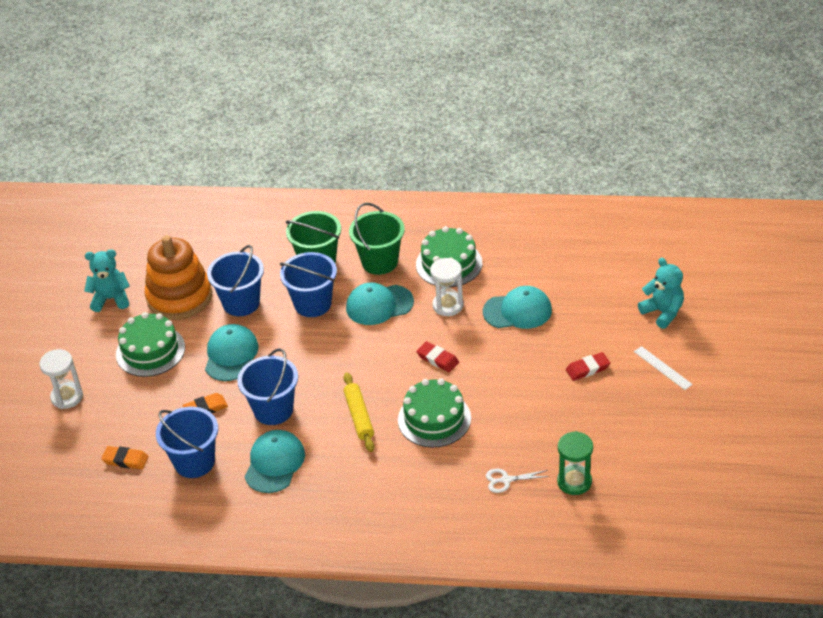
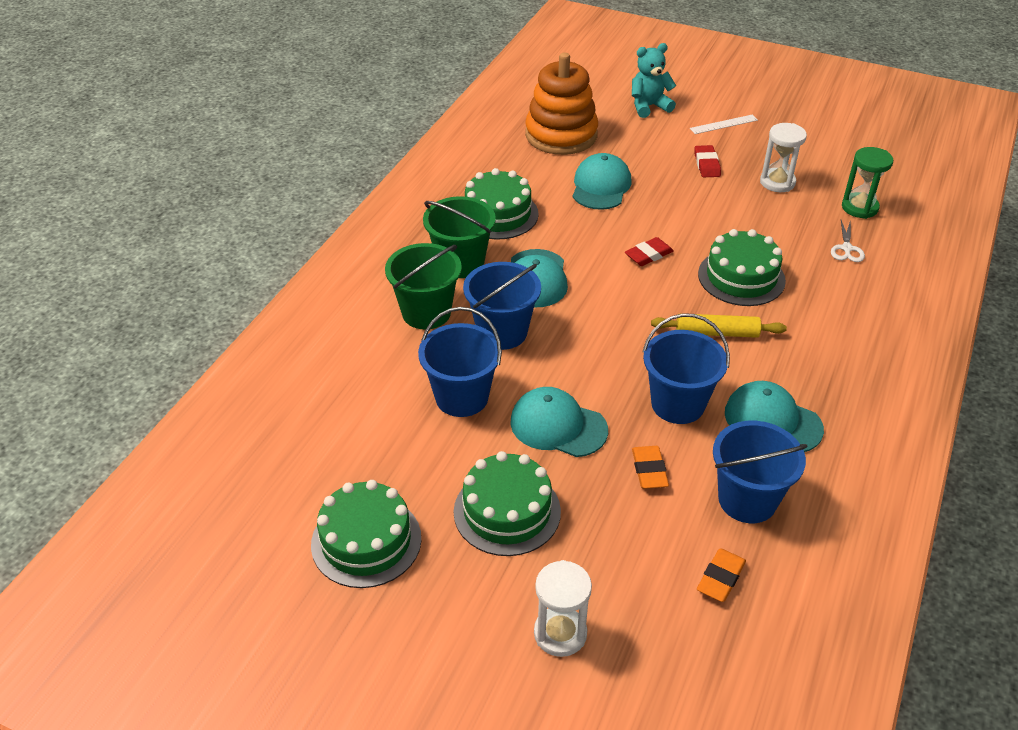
camera: 75 degrees left, 0 degrees up
turquoise teddy bear [84,249,130,312] -> green cake [311,480,421,588]
orange stacking toy [145,235,212,320] -> orange stacking toy moved to [525,53,598,155]
white hourglass [430,258,463,316] -> white hourglass moved to [760,123,807,192]

